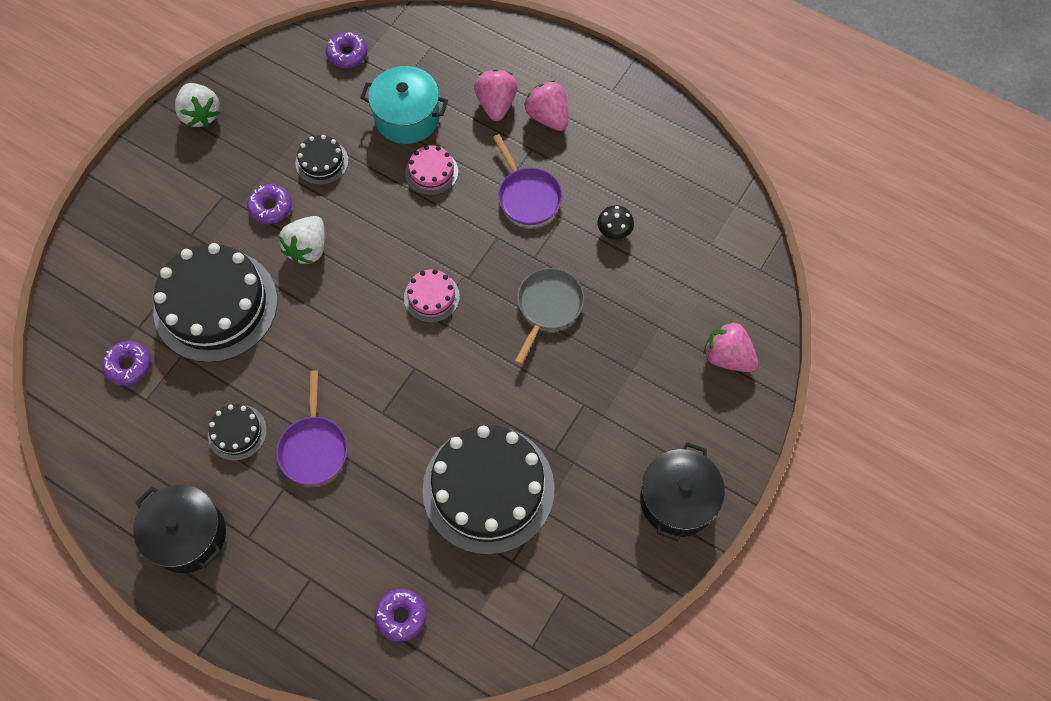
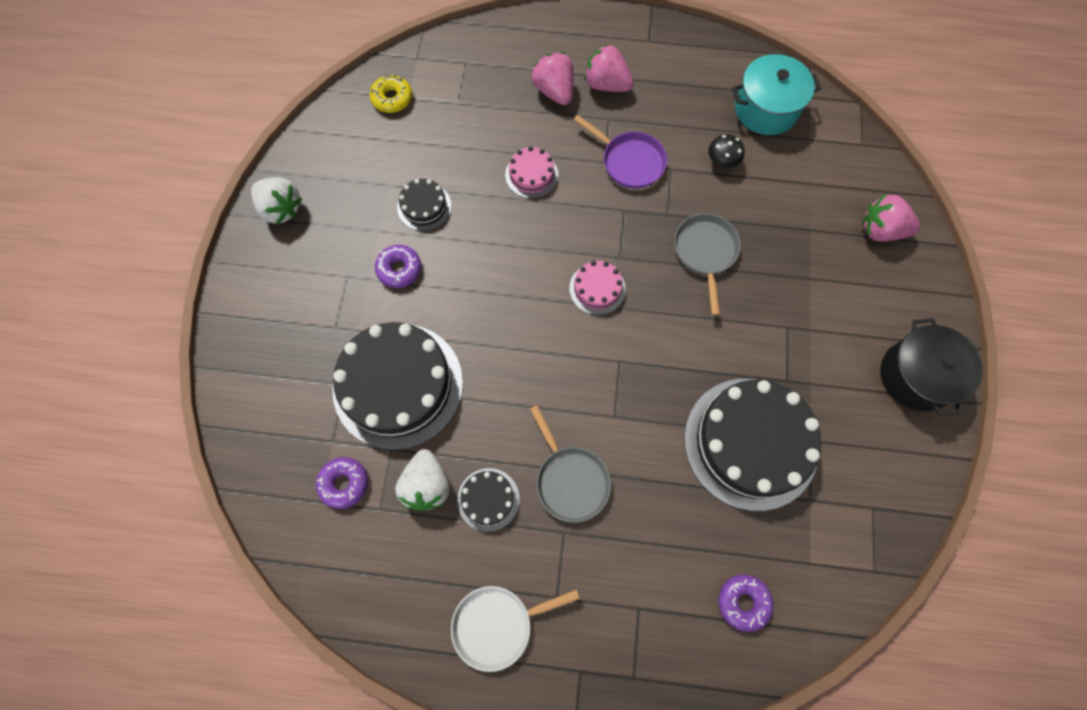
camera: 25 degrees left, 5 degrees up
black pot [133,485,226,573] -> white pan [451,586,580,672]
purple pan [276,370,348,485] -> grey pan [530,405,611,523]
white strawberry [279,216,325,264] -> white strawberry moved to [395,449,449,511]
purple donut [326,32,368,68] -> yellow donut [370,75,412,113]
turquoise pot [360,66,448,144] -> turquoise pot moved to [732,54,821,135]

